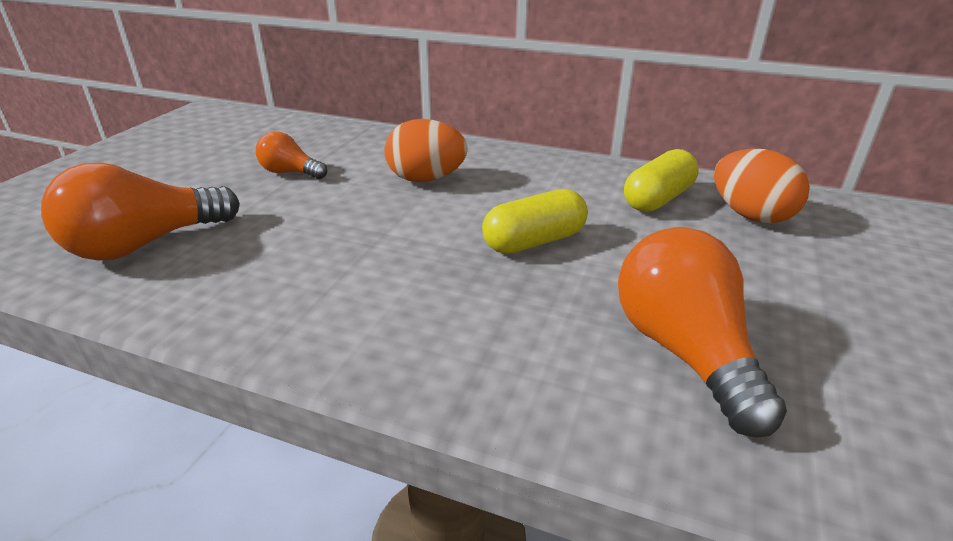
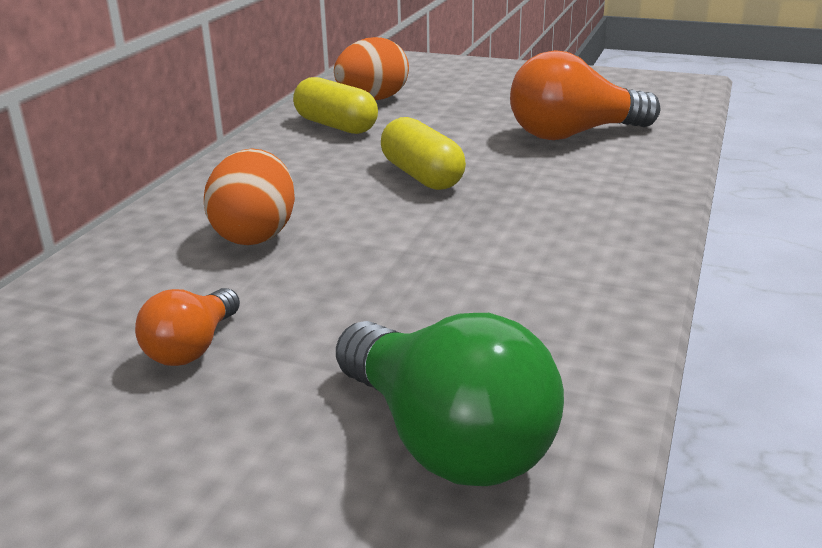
camera: 90 degrees left, 5 degrees down
orange light bulb [41,162,240,261] -> green light bulb [336,313,564,486]

